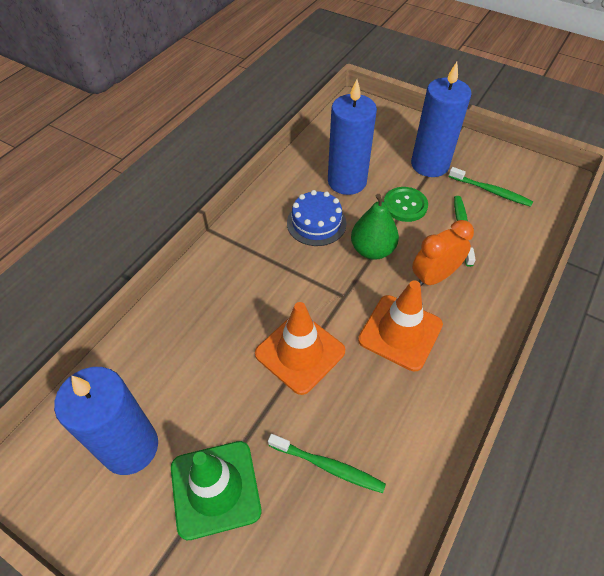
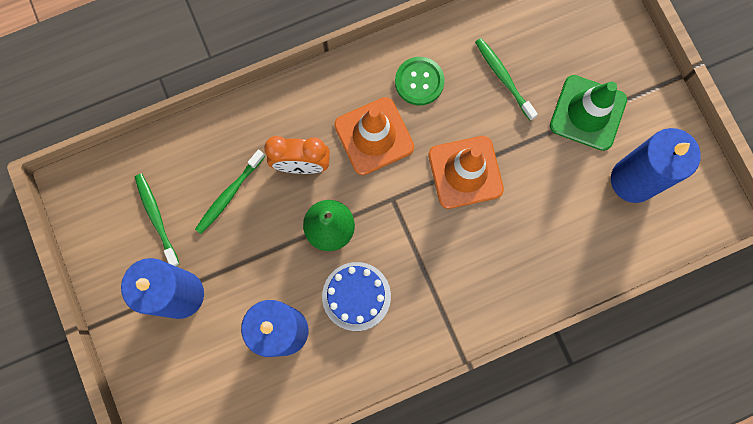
camera: 145 degrees left, 25 degrees up
green button [384,187,428,222] -> green button moved to [395,57,445,105]

